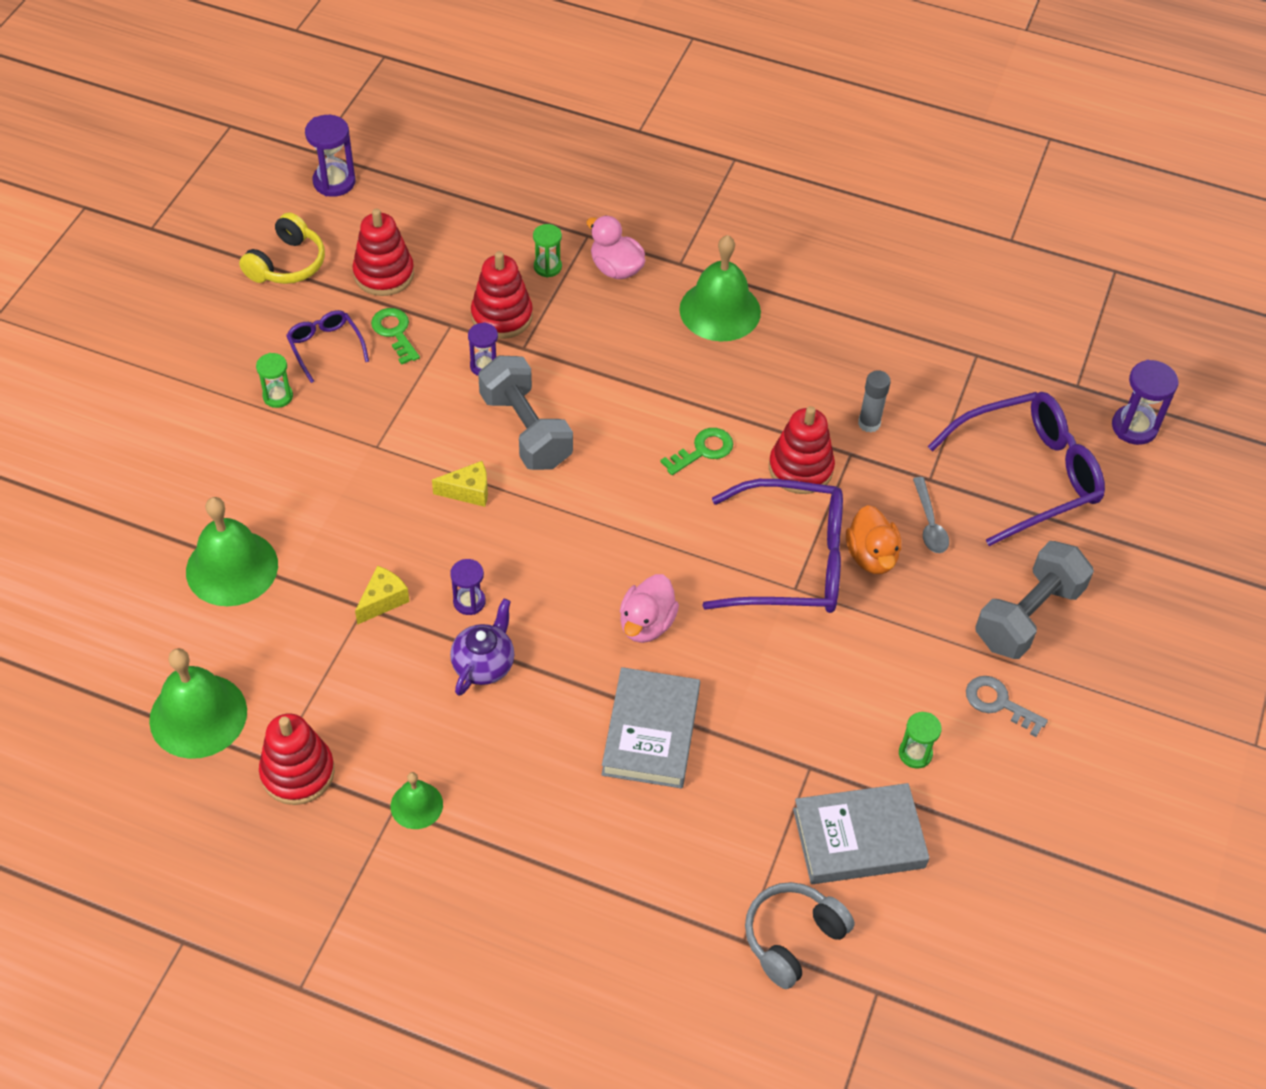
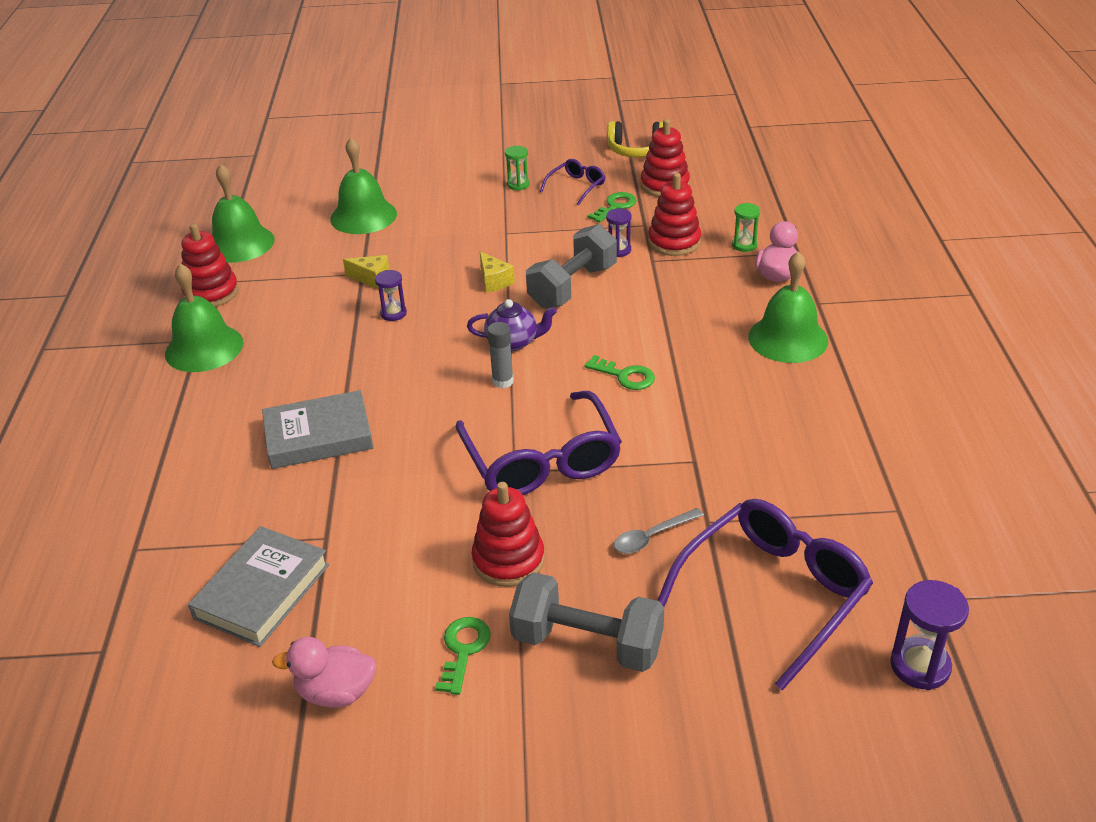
camera: 70 degrees right, 15 degrees down
purple hourglass [305,115,355,197] -> none
green bell [391,772,443,829] -> green bell [165,264,243,372], size x1.89
purple teapot [450,598,514,696] -> purple teapot moved to [467,299,557,351]
pink duck [620,574,679,643] -> pink duck moved to [272,637,376,708]
grey headphones [745,882,855,989] -> none
red stacking toy [769,406,835,494] -> red stacking toy moved to [472,482,545,587]
grey book [793,783,929,884] -> grey book turned 60 degrees clockwise [188,526,329,647]
orange duck [846,505,901,574] -> none
grey glue stick [858,370,891,433] -> grey glue stick moved to [487,322,514,388]
green hourglass [899,712,942,769] -> none
purple glasses [928,392,1105,546] -> purple glasses turned 90 degrees counterclockwise [657,499,873,691]
grey key [966,676,1048,737] -> green key [435,617,491,695]

